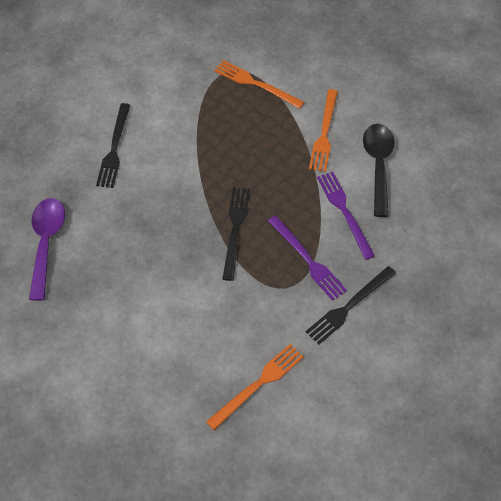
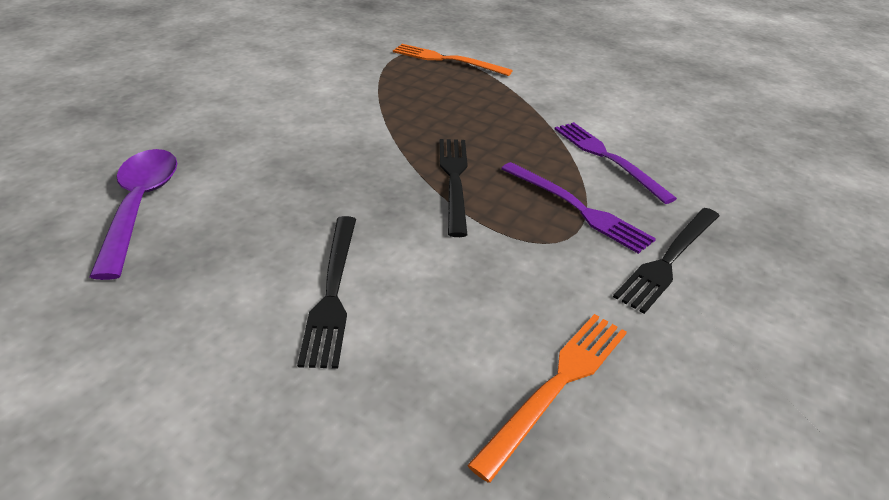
camera: 10 degrees left, 20 degrees down
black fork [96,103,130,188] -> black fork moved to [297,216,356,369]
orange fork [309,89,338,172] -> none
black spoon [363,124,395,217] -> none

